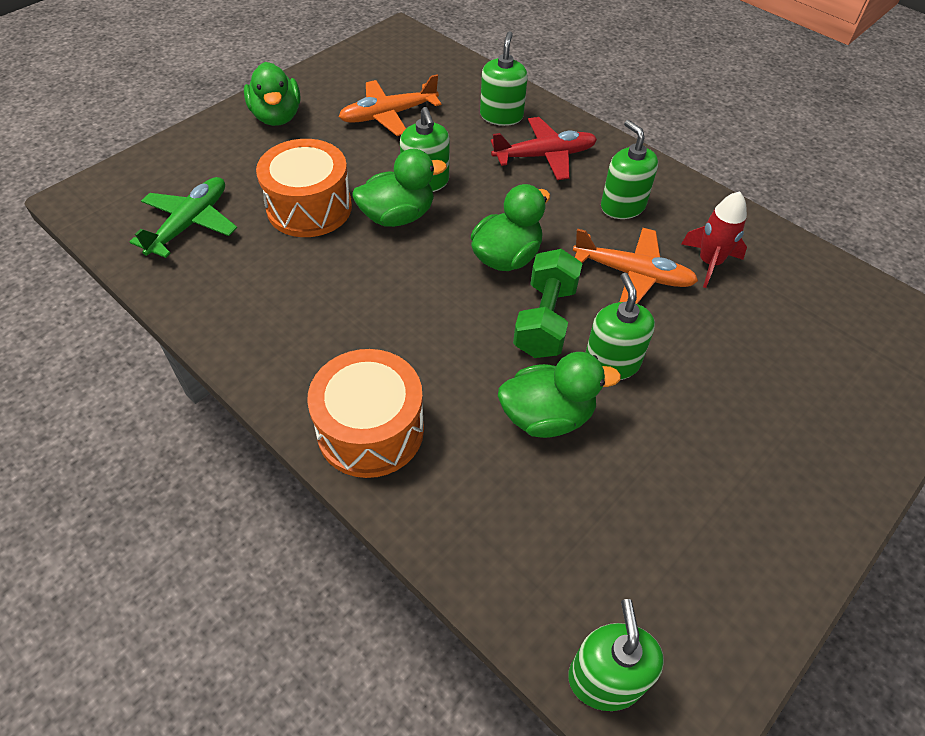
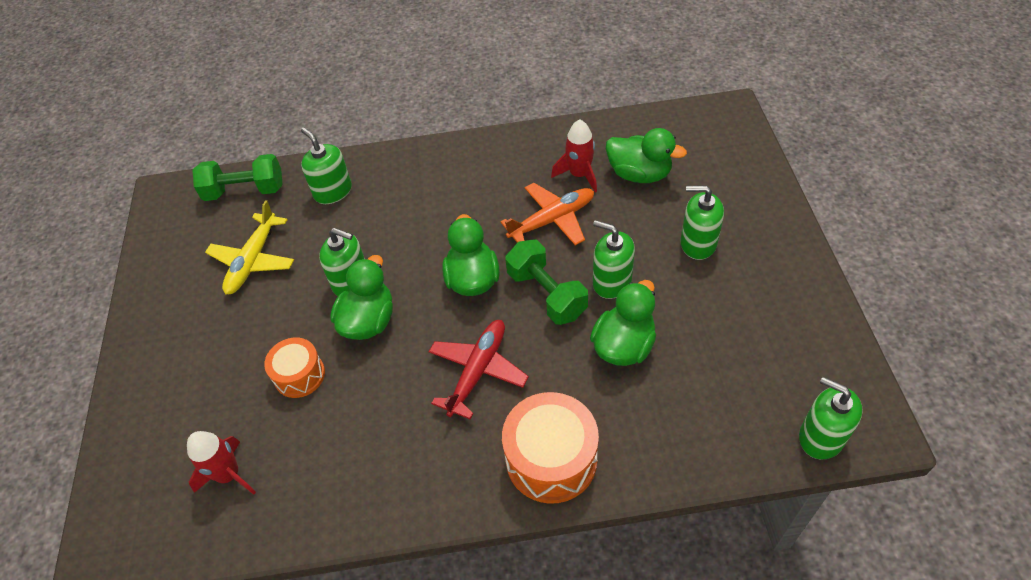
camera: 45 degrees left, 0 degrees up
green plane [129,177,237,258] -> red rocket [187,431,256,495]
green duck [244,62,301,126] -> green duck moved to [606,128,687,183]
orange drum [256,139,352,237] -> orange drum [264,337,325,398], size x0.61
orange plane [339,74,441,136] -> yellow plane [205,200,294,294]
red plane [491,117,597,180] -> red plane moved to [428,320,529,419]
green soap dispenser [601,120,658,219] -> green soap dispenser moved to [680,185,724,260]
none -> green dumbbell [193,154,283,201]

